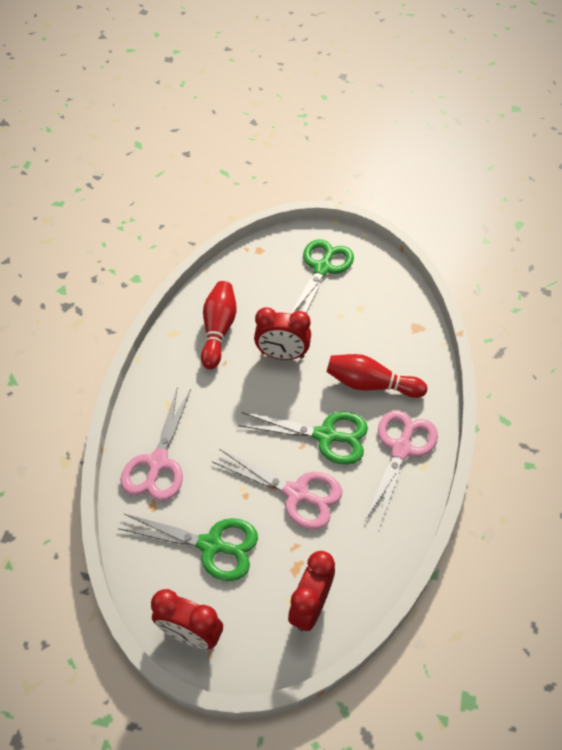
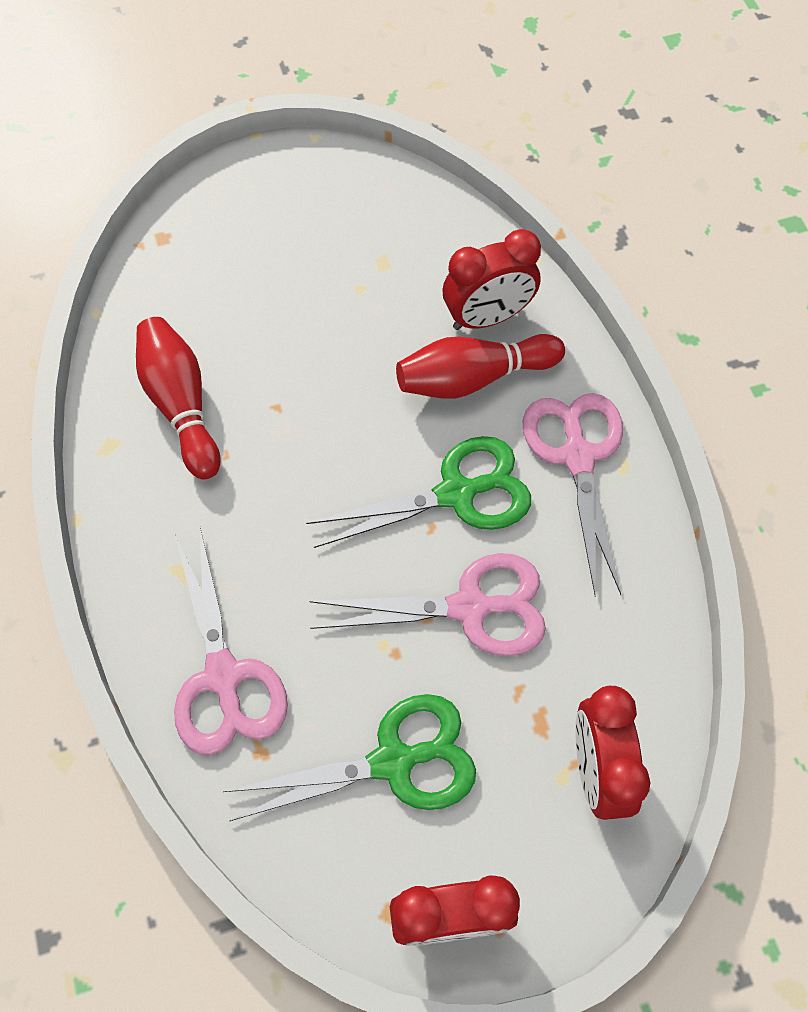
camera: 30 degrees left, 10 degrees up
red clock [254,307,311,360] -> red clock moved to [443,229,541,330]
green scissors [291,239,354,314] -> none

